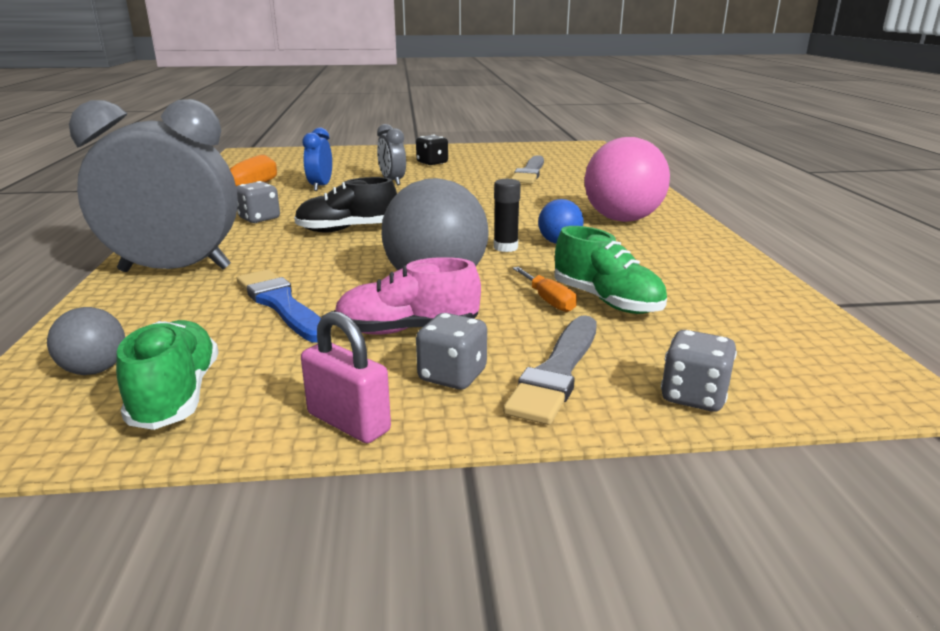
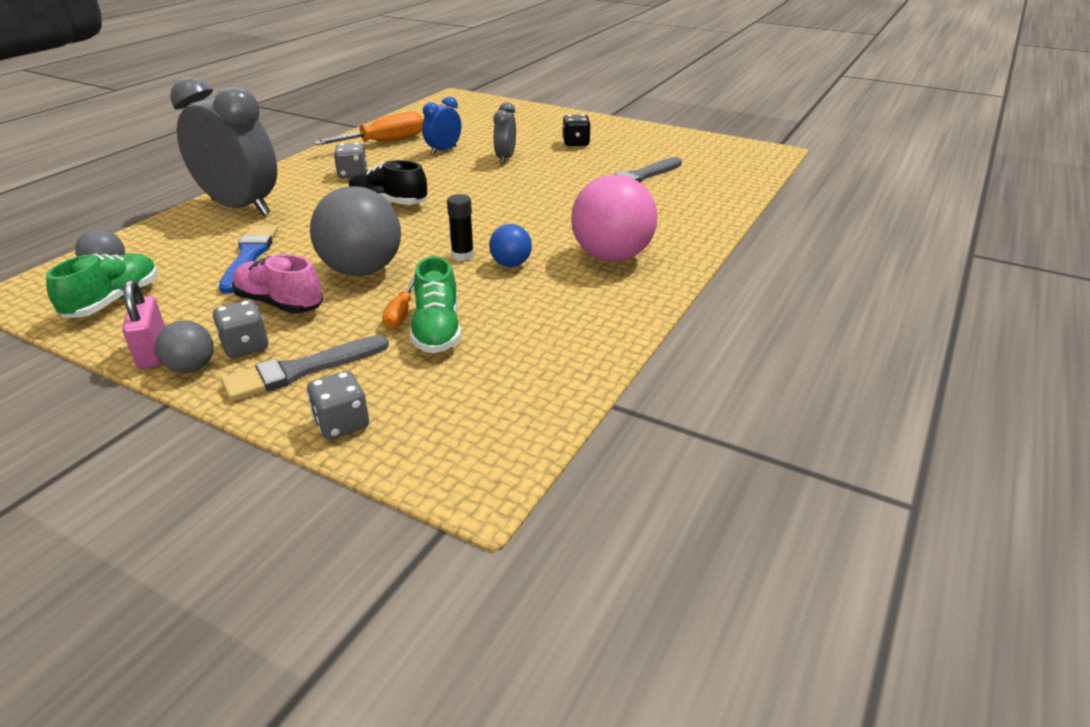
camera: 35 degrees right, 10 degrees up
none -> grey ball [155,320,213,373]

